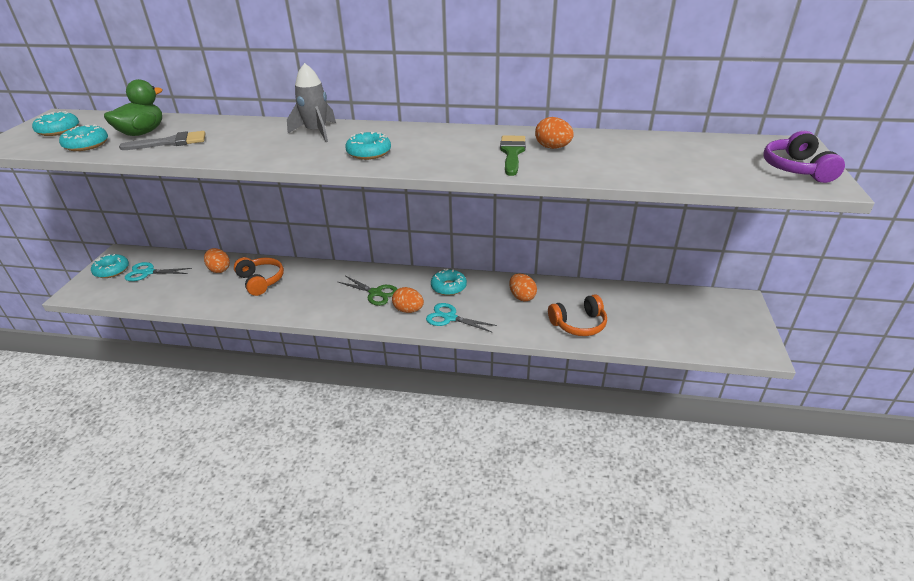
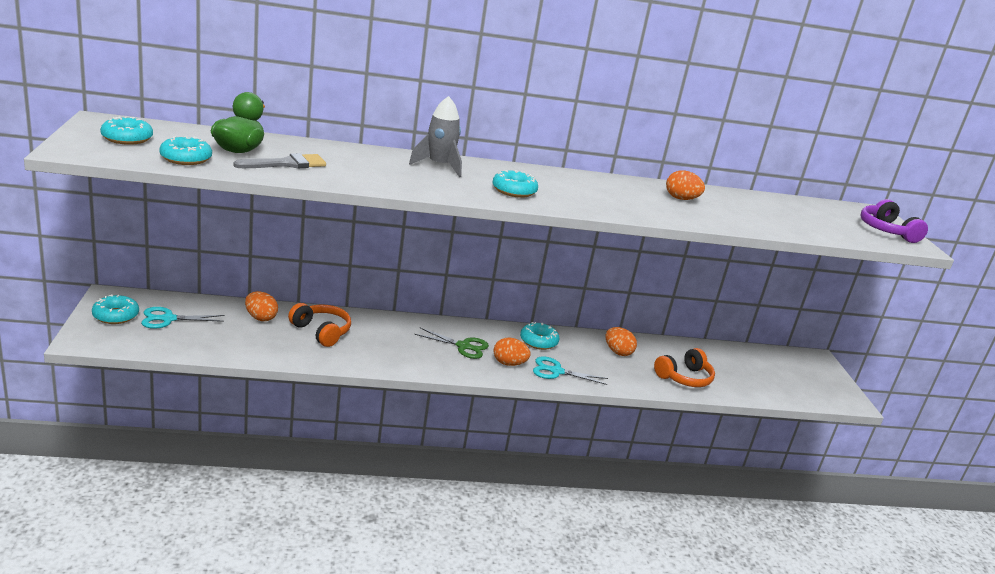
camera: 20 degrees left, 10 degrees down
green brush [500,135,526,176] -> none

